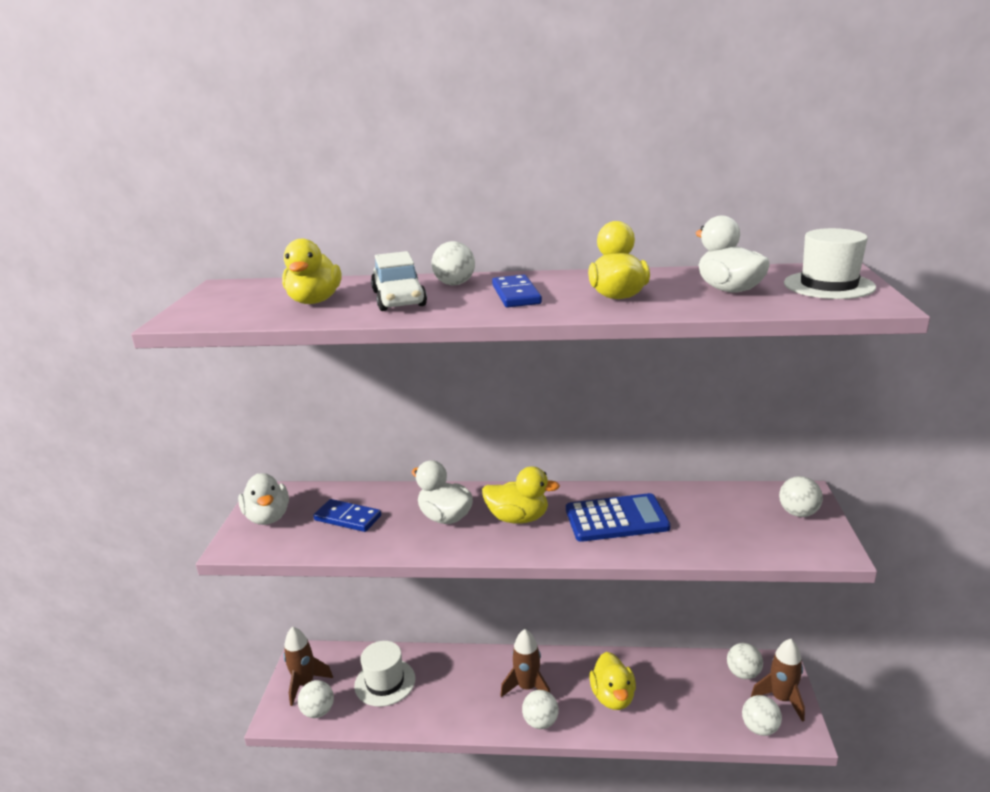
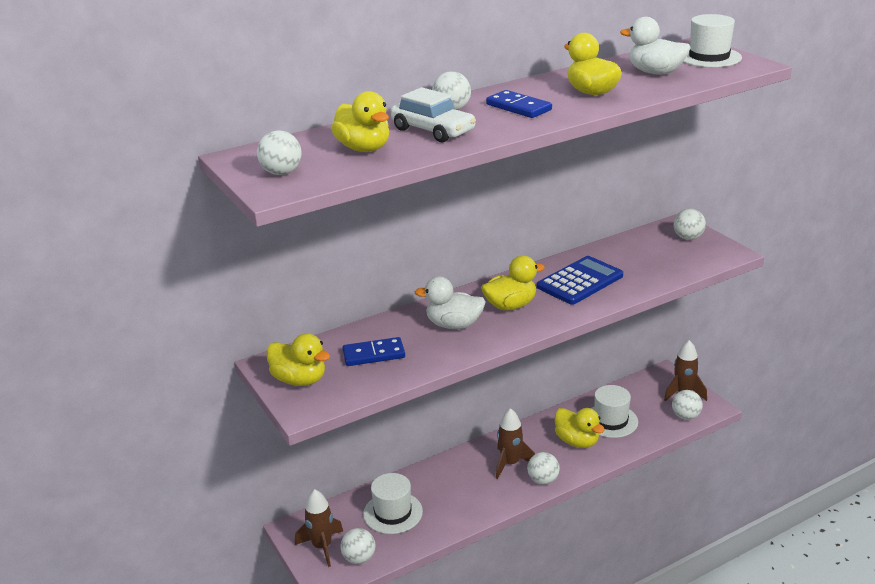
camera: 35 degrees left, 5 degrees up
white duck [238,473,289,525] -> yellow duck [266,333,330,386]
white ball [727,643,763,679] -> white ball moved to [257,130,301,175]
none -> white hat [591,385,638,438]

